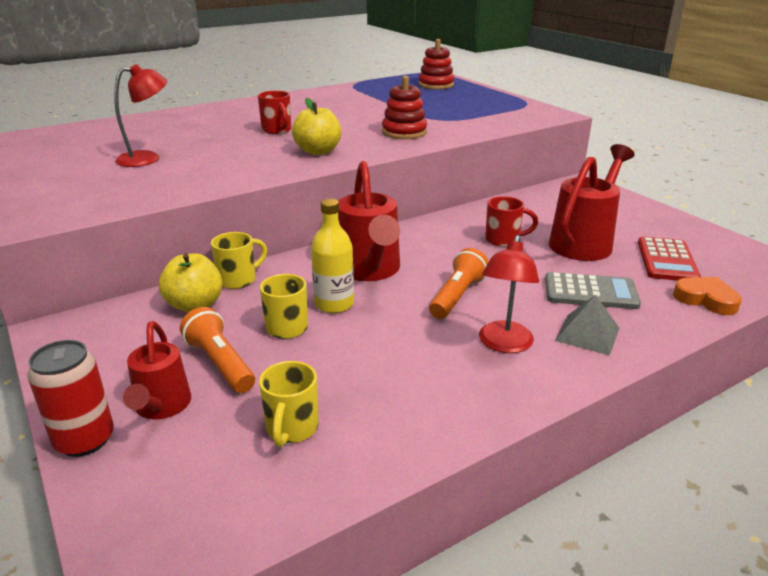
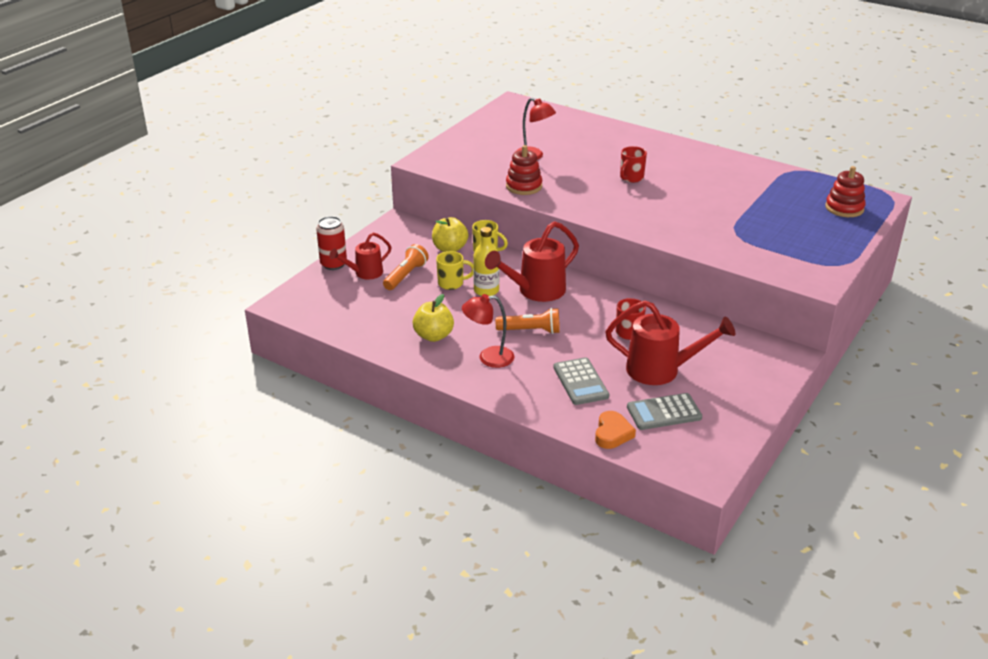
camera: 65 degrees right, 5 degrees up
yellow mug [259,361,319,447] -> none
yellow apple [292,98,341,155] -> yellow apple moved to [413,294,454,342]
red stacking toy [382,76,427,139] -> red stacking toy moved to [506,145,542,195]
grey pyramid [555,295,620,356] -> none
red calculator [638,237,701,281] -> grey calculator [627,393,702,430]

